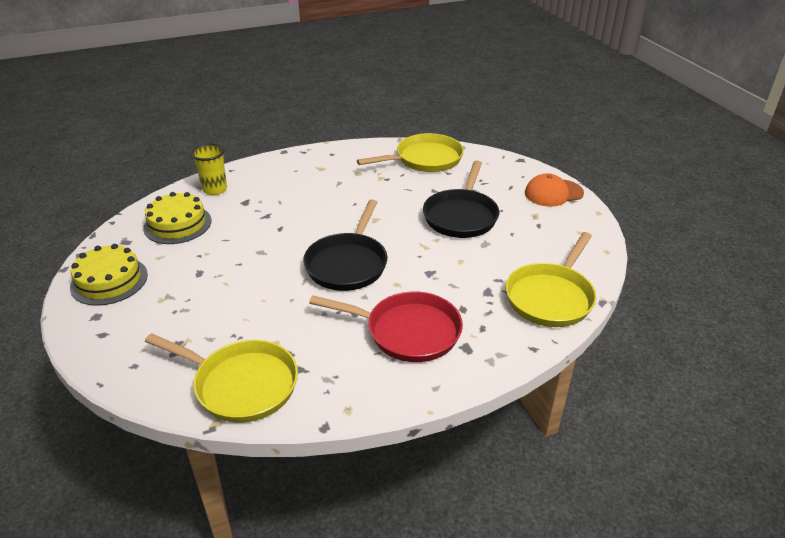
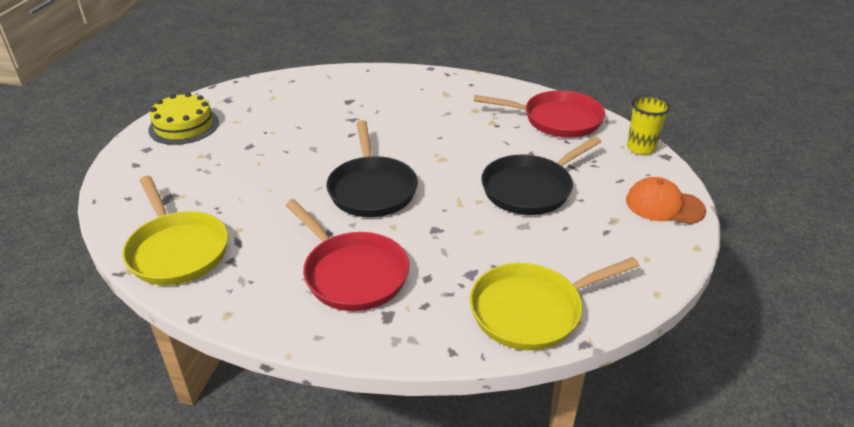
camera: 35 degrees right, 0 degrees up
yellow cake [143,192,211,244] -> none
yellow cup [191,144,227,195] -> yellow cup moved to [627,95,671,155]
black pan [303,200,387,291] -> black pan turned 60 degrees counterclockwise [326,120,418,217]
yellow pan [357,133,464,172] -> red pan [474,90,605,138]

